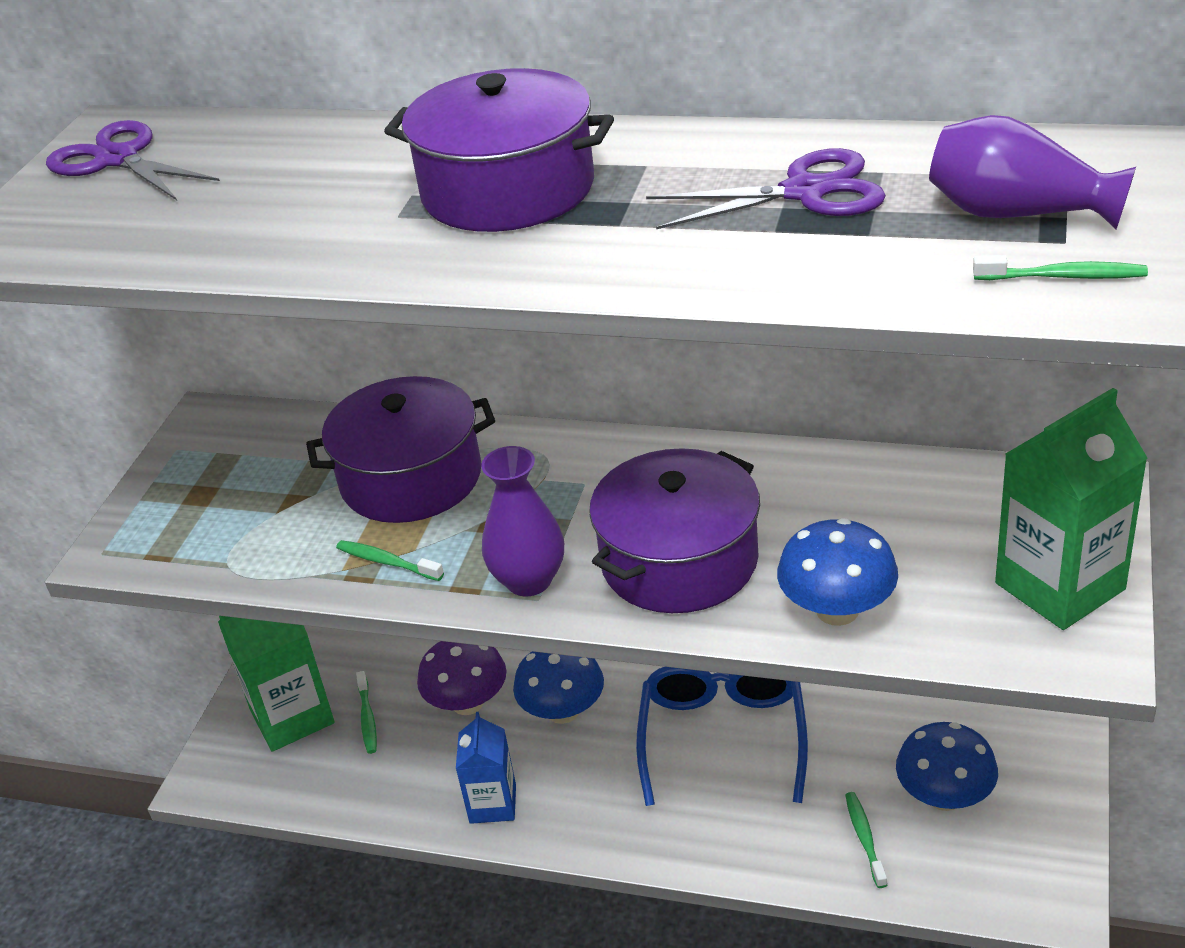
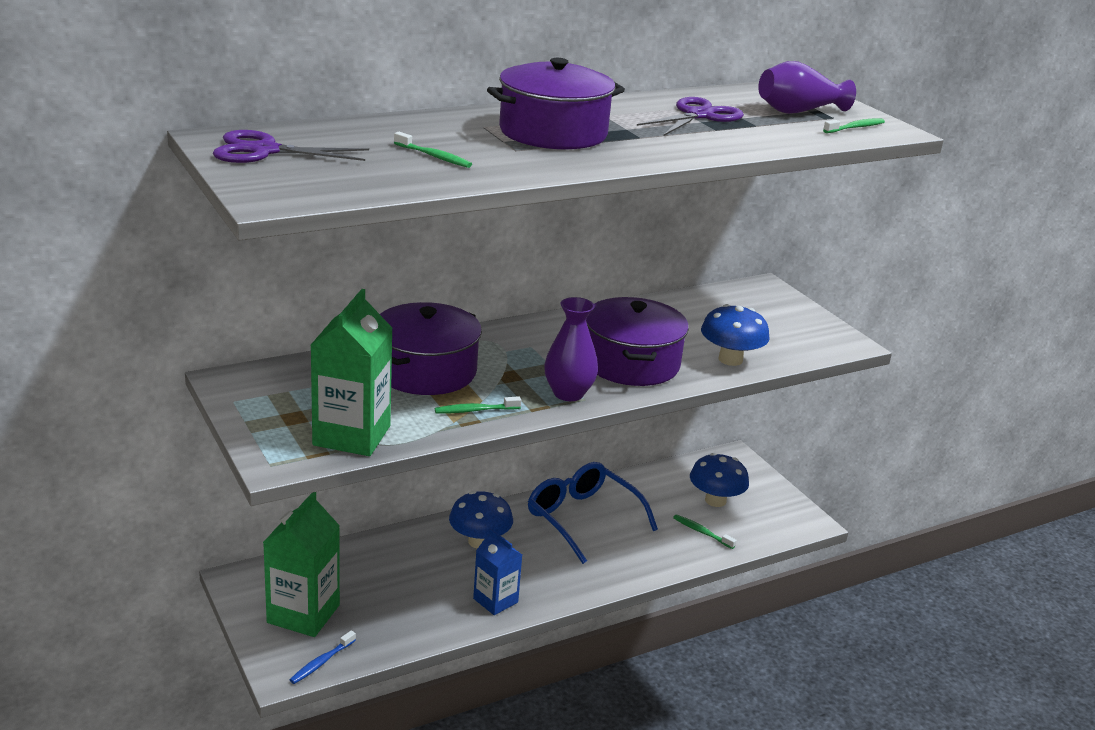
camera: 50 degrees left, 10 degrees down
green toothbrush [356,671,377,754] -> green toothbrush moved to [394,132,472,168]
purple mushroom [417,641,506,715] -> none
green carton [995,388,1148,630] -> green carton moved to [311,289,393,456]
none -> blue toothbrush [290,630,356,684]

